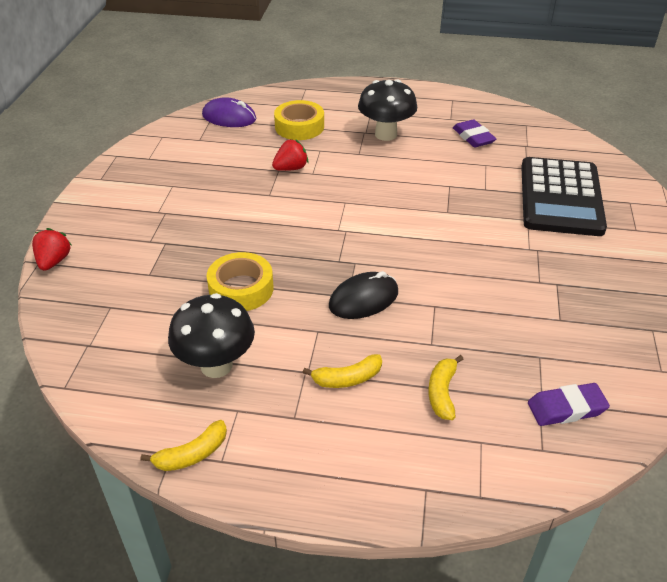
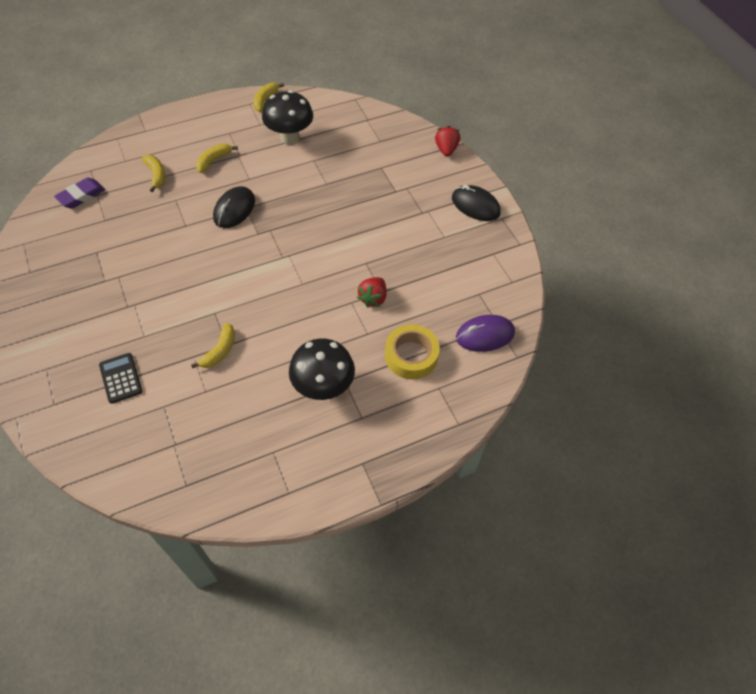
camera: 145 degrees right, 15 degrees up
red strawberry [32,228,71,271] -> red strawberry turned 150 degrees counterclockwise [435,126,460,157]
yellow tape [206,252,273,311] -> none
purple eraser [453,119,496,147] -> none
black calculator [521,157,607,236] -> black calculator [99,353,142,404], size x0.44
none -> yellow banana [191,323,235,368]
none -> black mouse [452,185,501,221]

